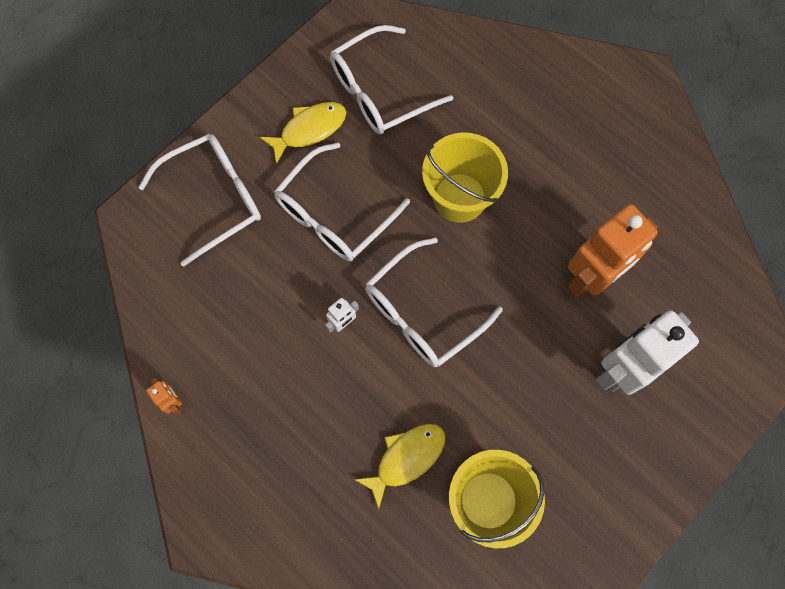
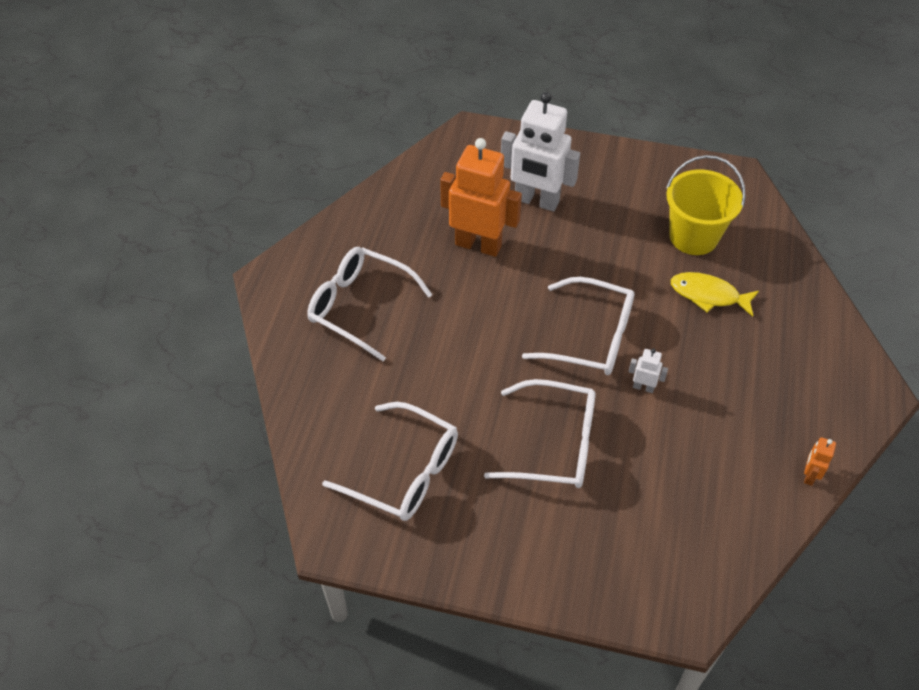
camera: 120 degrees left, 20 degrees down
white glasses [138,134,261,266] -> white glasses moved to [307,247,433,361]
yellow fish [259,102,346,165] -> none
yellow bucket [422,132,508,223] -> none

